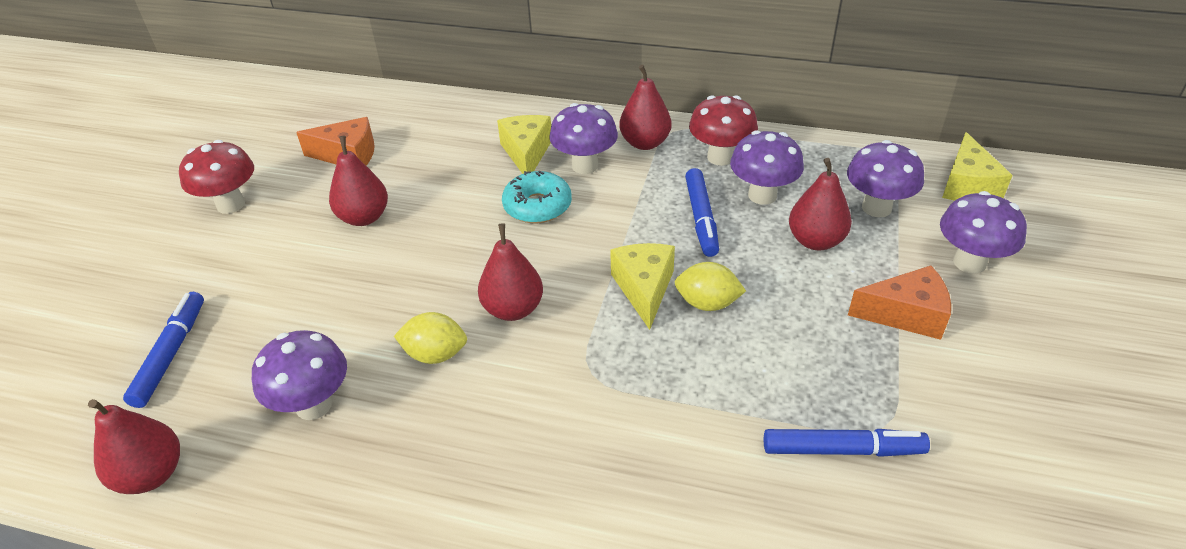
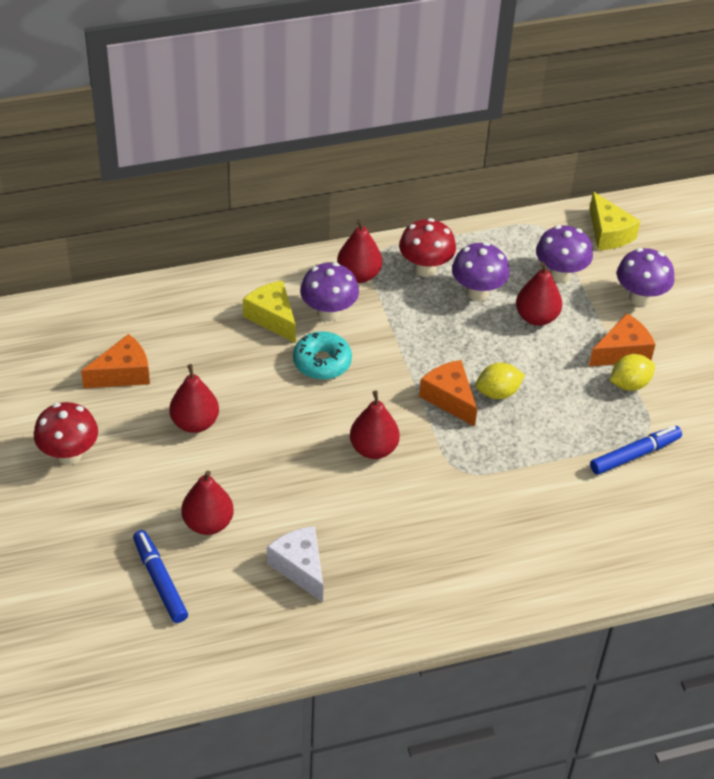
camera: 35 degrees left, 5 degrees up
red pear [88,399,180,494] -> red pear moved to [181,471,234,535]
purple mushroom [252,330,347,420] -> white cheese [267,526,323,602]
yellow lemon [394,312,467,364] -> yellow lemon moved to [610,354,655,391]
yellow cheese [610,243,675,330] -> orange cheese [419,360,477,427]
blue marker [685,168,719,257] -> none

